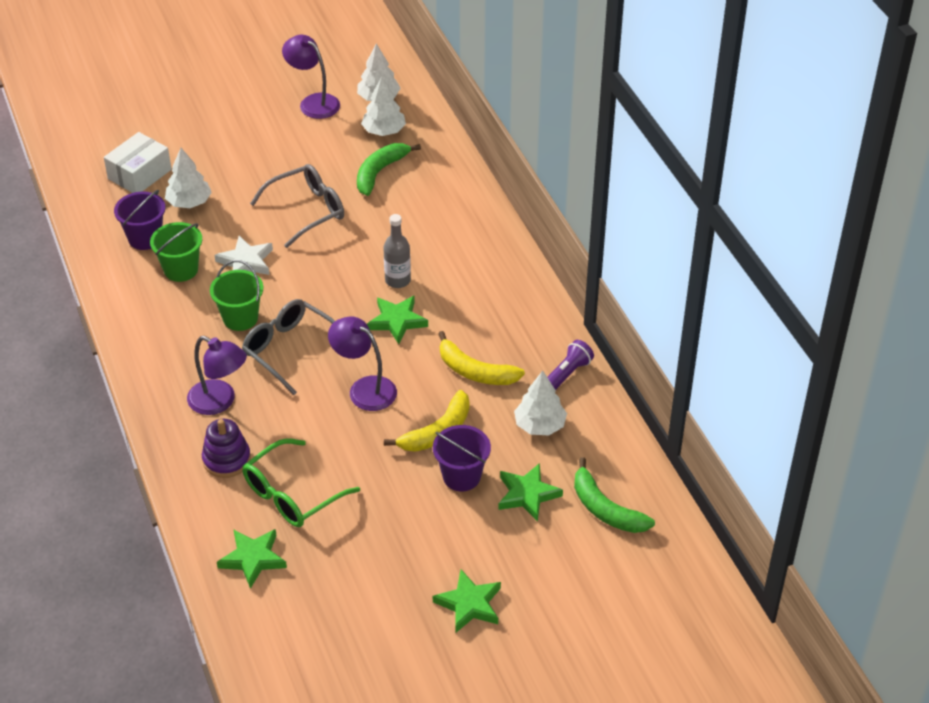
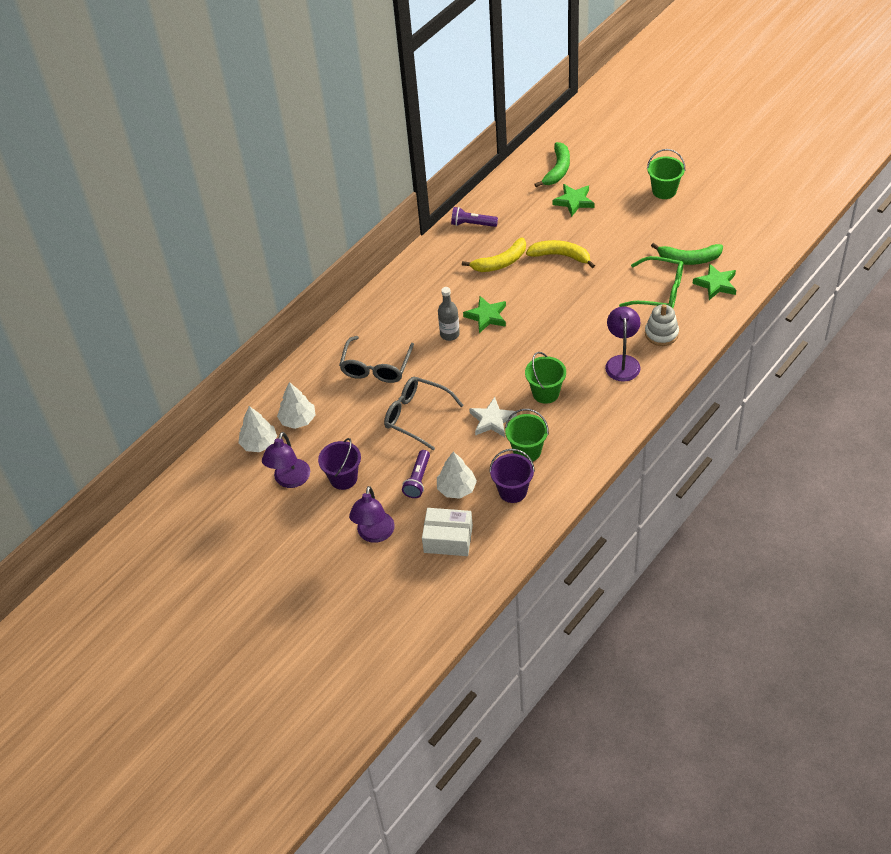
camera: 115 degrees left, 5 degrees up
purple stacking toy [202,419,251,478] -> white stacking toy [645,304,679,346]
grey glasses [242,299,335,395] -> grey glasses moved to [339,336,414,383]
purple lamp [328,316,397,411] -> purple lamp moved to [349,486,395,543]
green banana [357,143,421,196] -> green banana moved to [651,243,723,265]
purple bucket [433,425,491,491] -> purple bucket moved to [318,438,361,490]
green star [433,570,501,633] -> green bucket [647,149,685,199]
yellow banana [438,331,525,385] -> yellow banana turned 60 degrees clockwise [462,237,526,272]
white tree [514,371,567,435] -> none
none -> purple flashlight [402,450,430,498]

